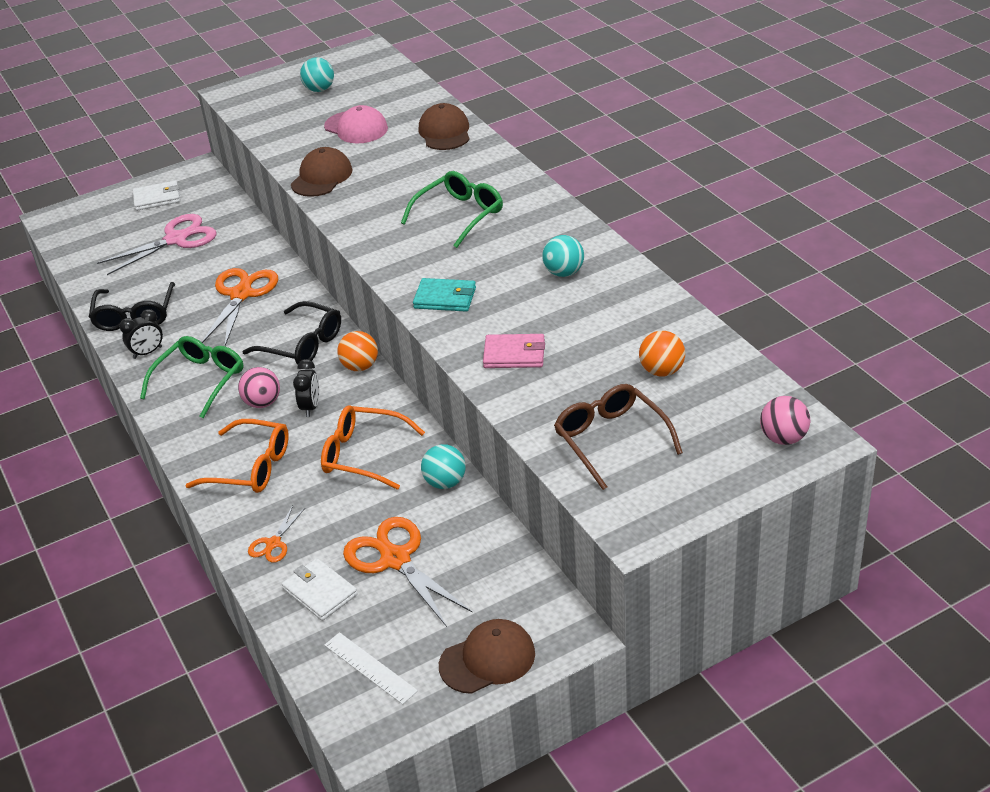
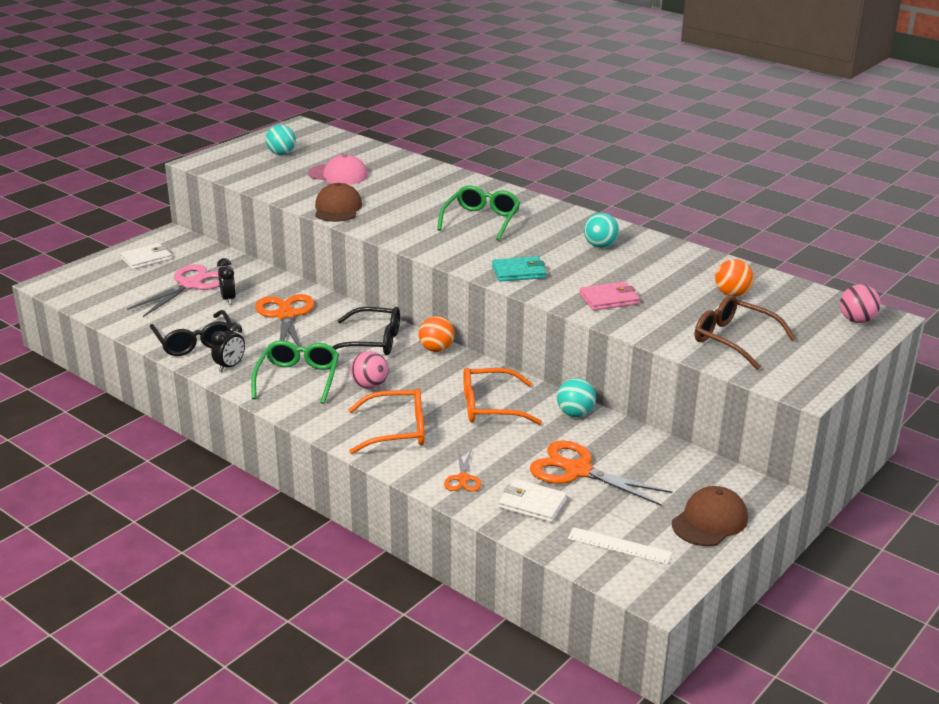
camera: 25 degrees left, 10 degrees down
black clock [293,359,319,417] -> black clock moved to [217,258,236,305]
brown cap [419,103,470,150] -> none

